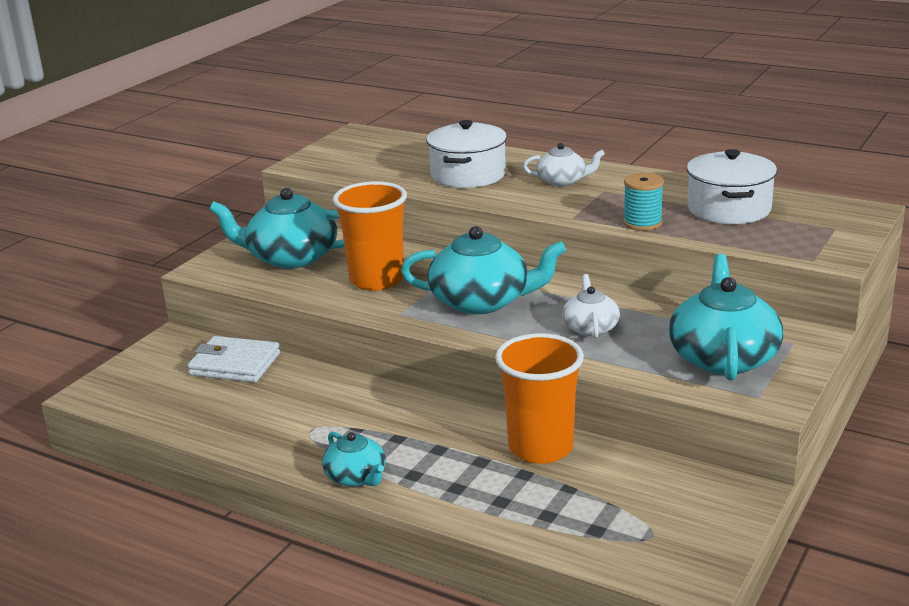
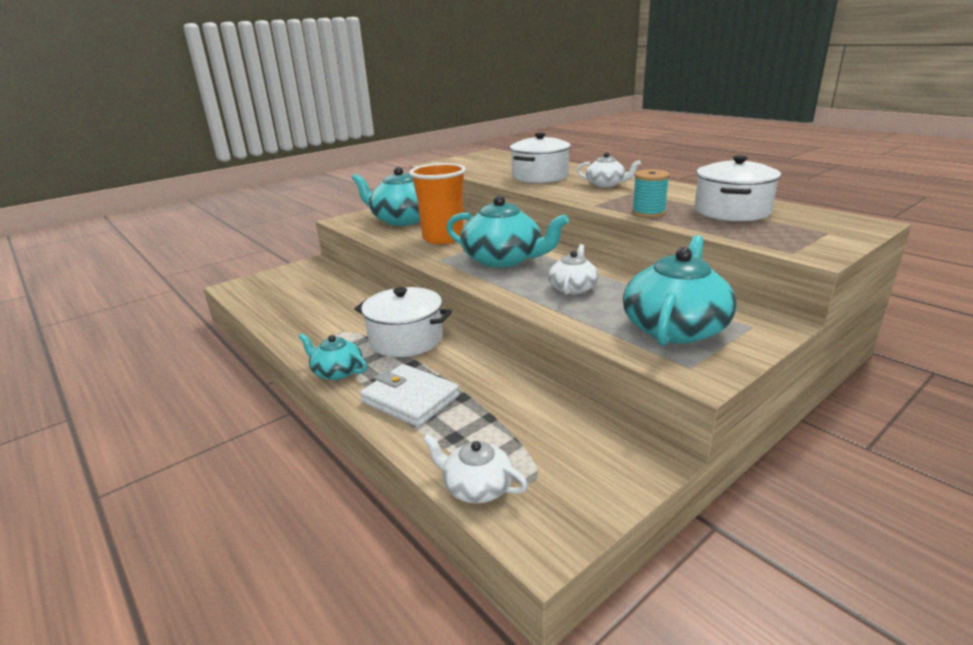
camera: 20 degrees right, 0 degrees up
white wallet [188,336,280,383] -> white wallet moved to [360,364,460,427]
turquoise teapot [322,431,385,487] -> turquoise teapot turned 135 degrees clockwise [299,333,367,380]
orange cup [495,333,584,464] -> none
none -> white pot [355,287,452,357]
none -> white teapot [423,434,528,503]

